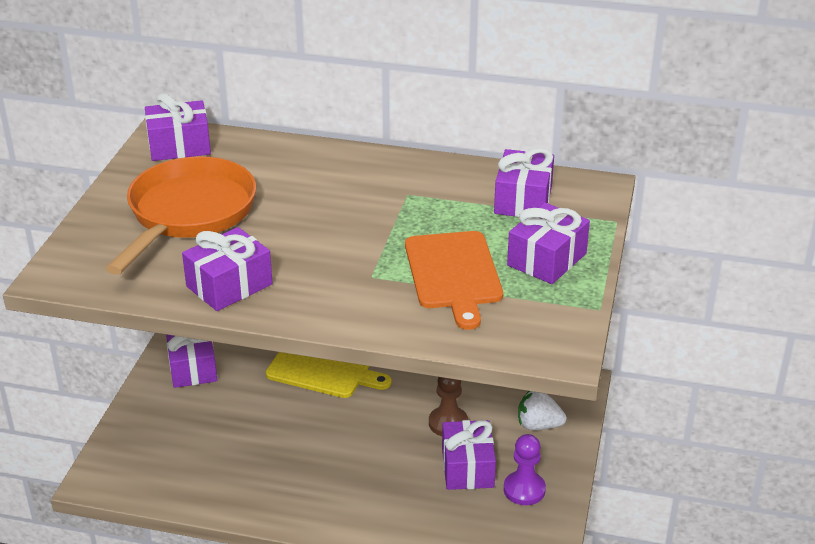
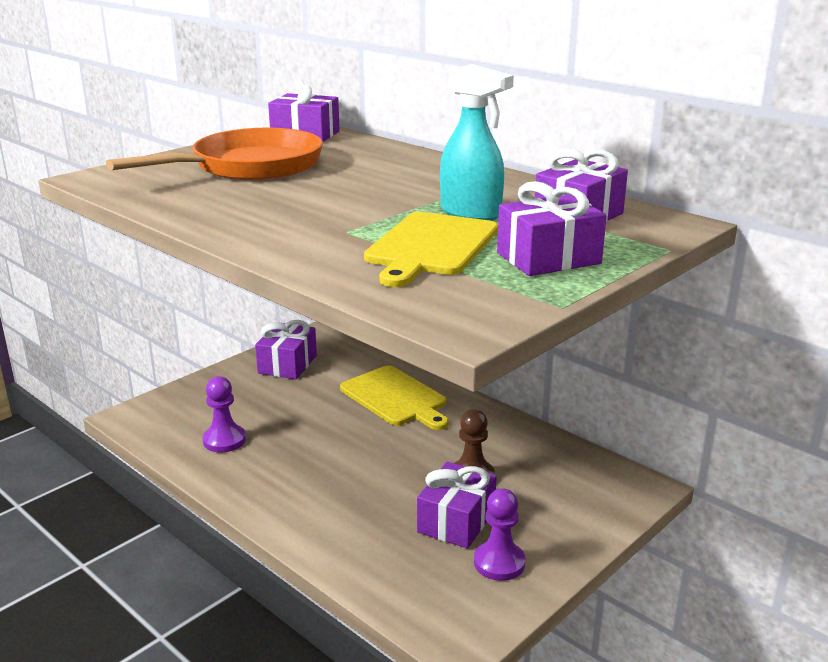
camera: 30 degrees right, 10 degrees down
purple gift [182,227,273,311] -> none
orange cutting board [405,231,503,330] -> yellow cutting board [364,212,498,287]
white strawberry [518,391,566,430] -> none
none -> purple pawn [203,376,246,453]
none -> turquoise spray bottle [440,64,514,221]

